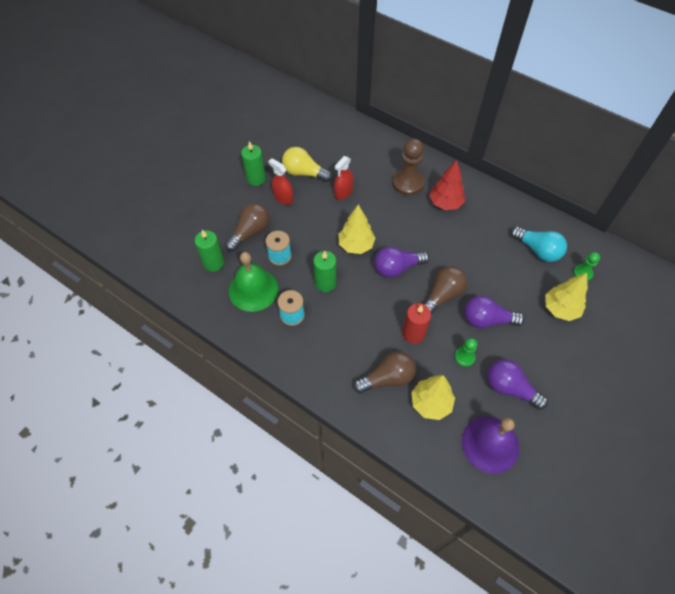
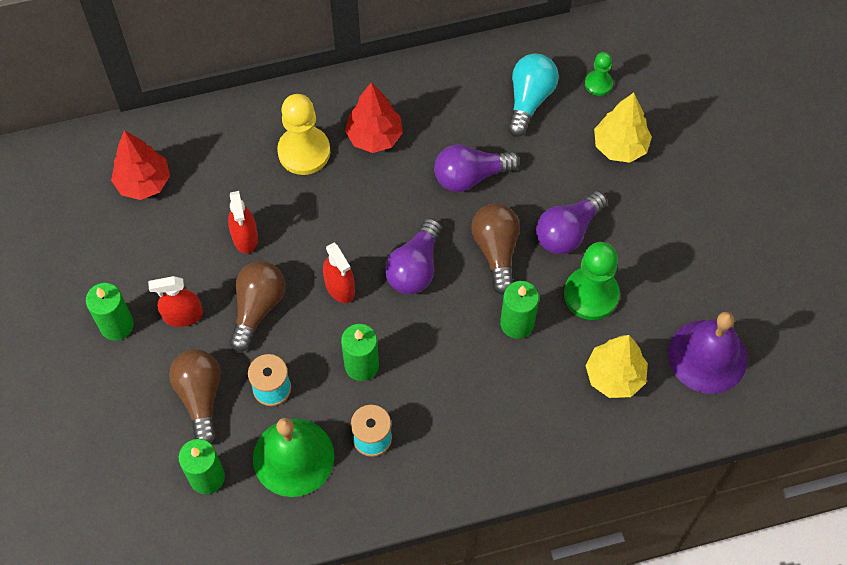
camera: 50 degrees left, 5 degrees up
yellow light bulb [282,147,332,182] -> none
yellow tree [338,205,375,254] -> red spray bottle [323,243,355,303]
brown light bulb [353,351,416,394] -> brown light bulb moved to [230,261,285,352]
brown pawn [392,139,424,196] -> yellow pawn [277,94,330,175]
red candle [403,303,431,344] -> green candle [500,281,539,339]
green pawn [455,338,477,367] -> green pawn [564,242,620,320], size x1.84
purple light bulb [487,359,548,410] -> purple light bulb moved to [434,144,520,192]
turquoise light bulb [511,226,567,262] -> turquoise light bulb turned 60 degrees counterclockwise [508,53,558,137]
none -> red tree [111,130,170,200]

